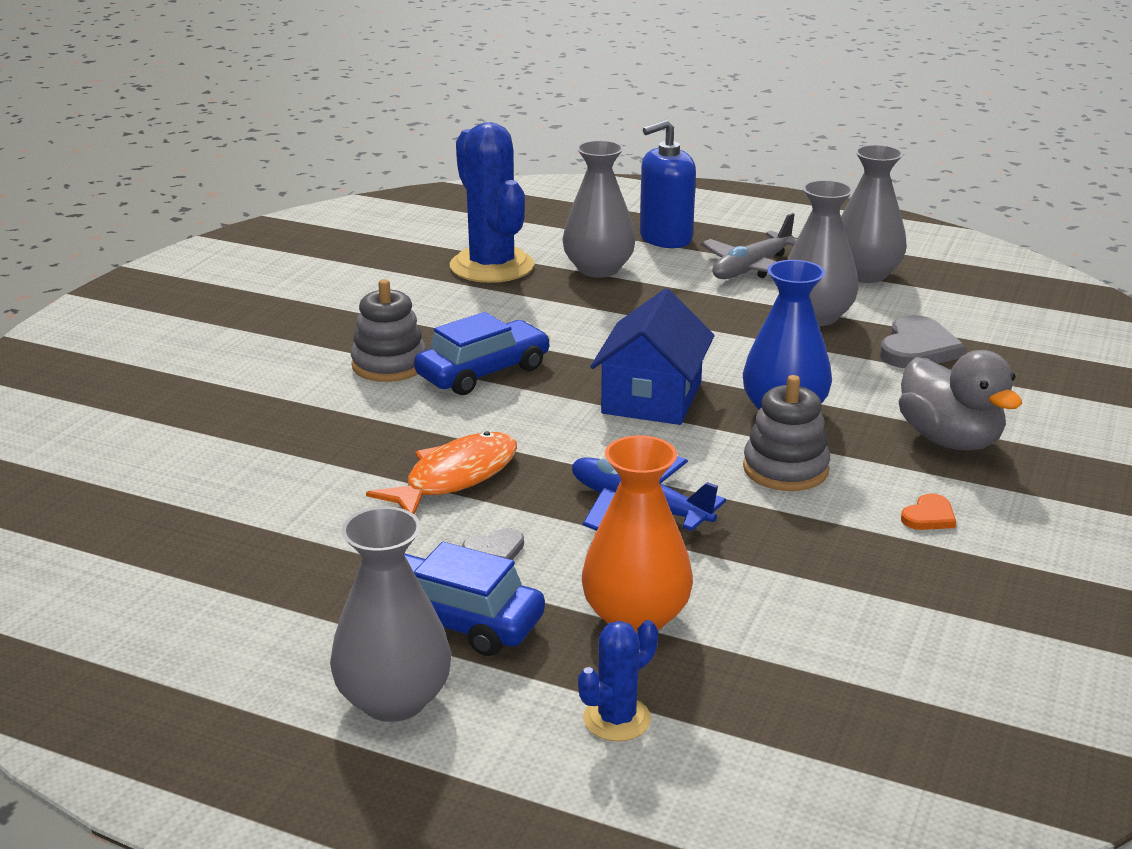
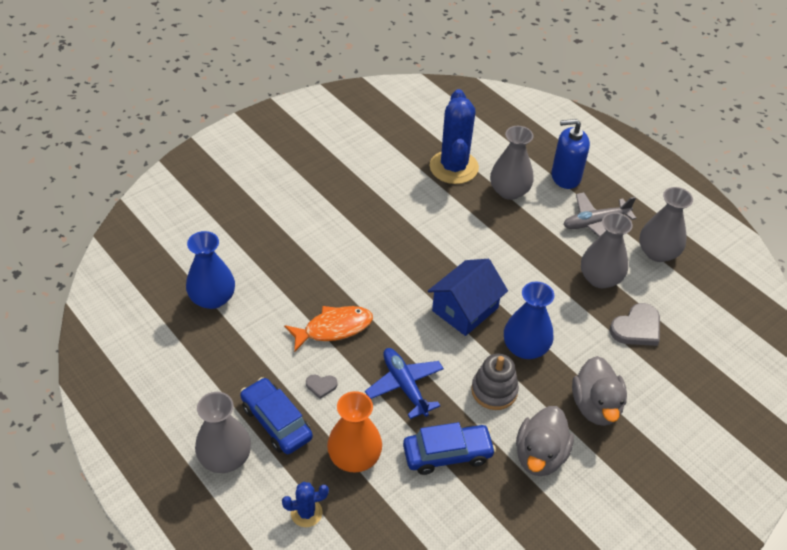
camera: 25 degrees right, 20 degrees up
grey stacking toy [351,279,426,382] -> none
blue car [414,312,551,395] -> blue car moved to [403,422,496,475]
orange heart [901,493,956,530] -> grey duck [516,406,574,476]
none -> blue vase [186,231,235,309]

